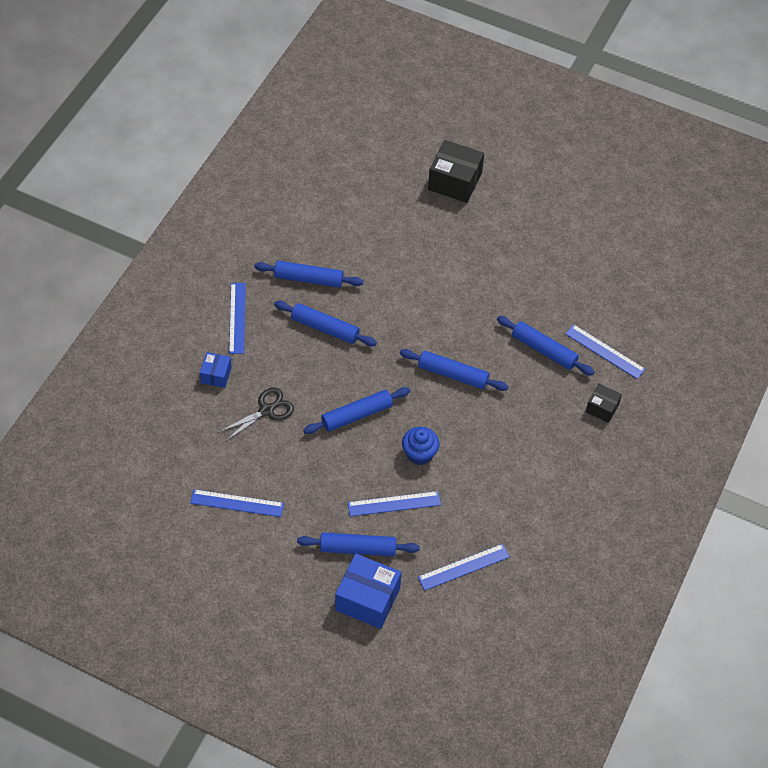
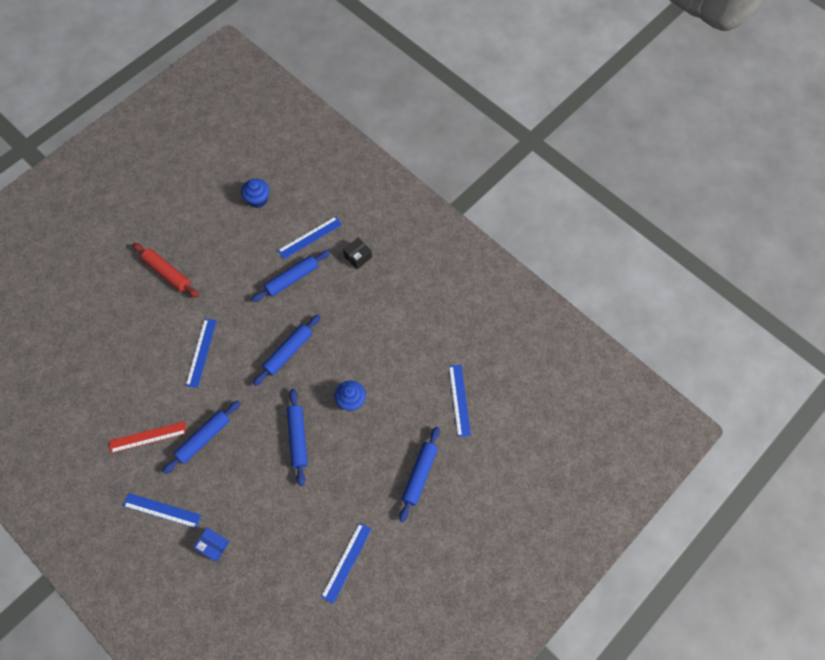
camera: 70 degrees left, 10 degrees up
black scissors [218,388,294,442] -> none
blue rolling pin [254,261,363,288] -> red ruler [109,421,187,453]
blue box [335,554,401,629] -> none
blue ruler [348,491,441,516] -> blue ruler moved to [186,319,217,388]
black box [428,140,484,203] -> none
none -> red rolling pin [133,243,199,298]
none -> blue cupcake [241,179,270,208]

